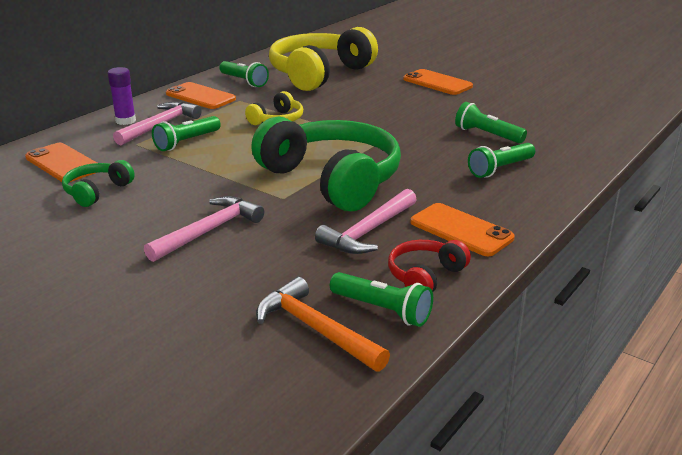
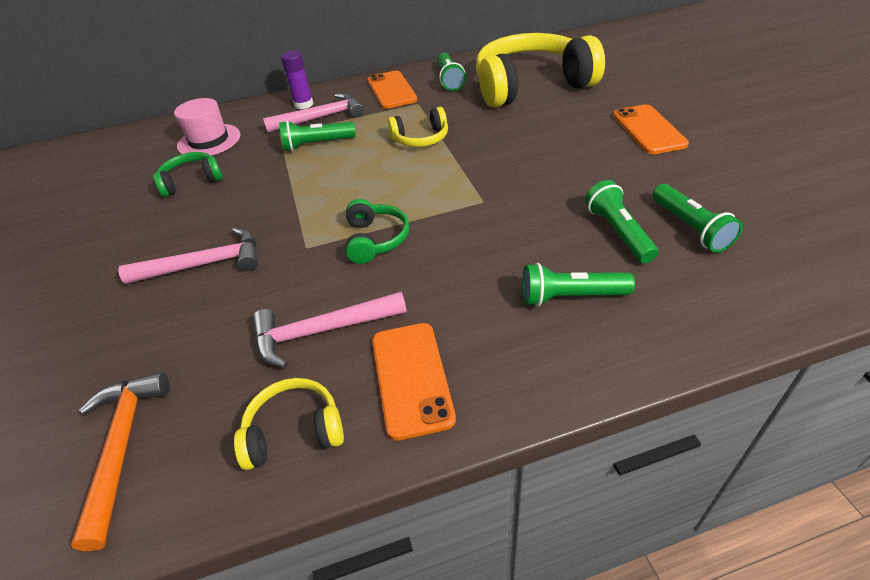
camera: 40 degrees right, 15 degrees up
orange phone [25,143,97,182] -> pink hat [174,98,240,156]
green headphones [251,117,401,211] -> green headphones [346,199,409,264], size x0.45
green flashlight [330,272,433,327] -> green flashlight moved to [652,184,742,253]
red headphones [388,240,471,292] -> yellow headphones [234,378,344,470]

